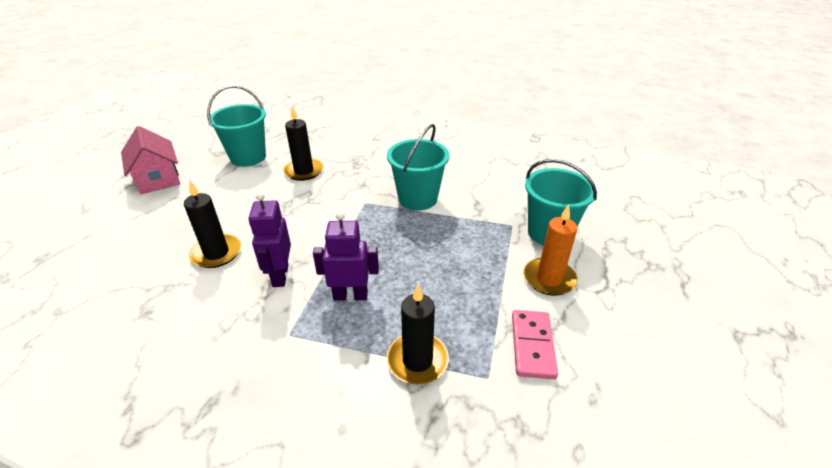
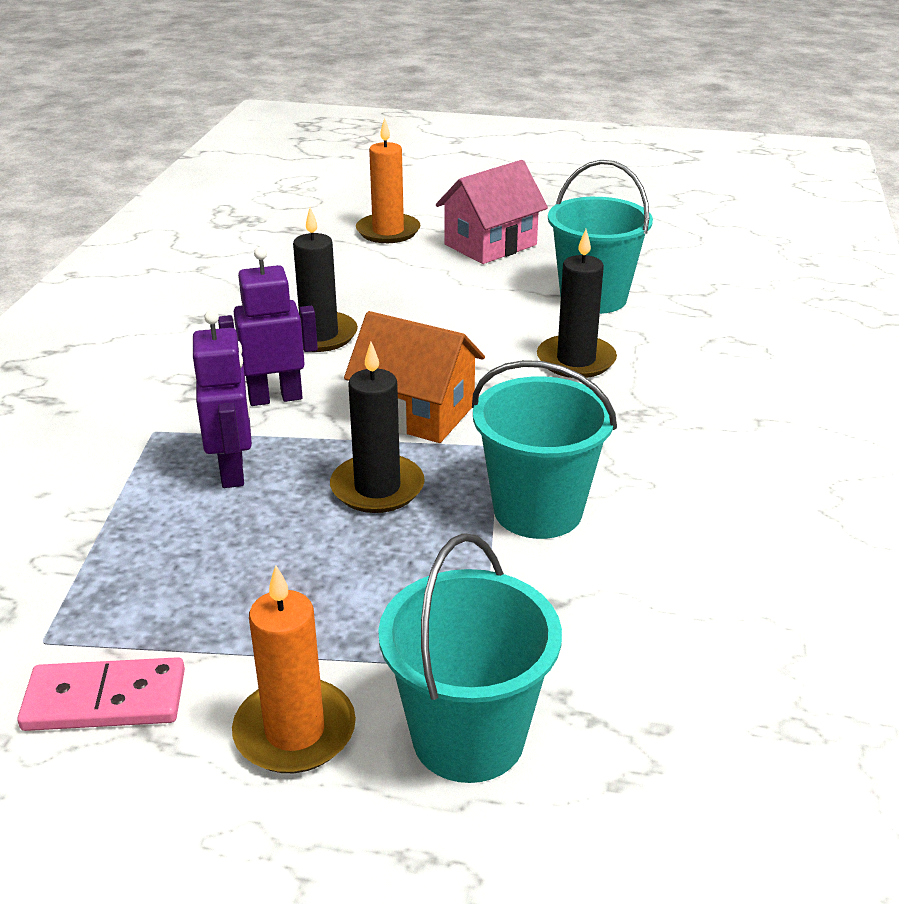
camera: 80 degrees right, 5 degrees down
black candle [387,284,449,384] -> black candle moved to [330,342,425,513]
none -> orange house [344,311,485,443]
none -> orange candle [356,118,420,243]

